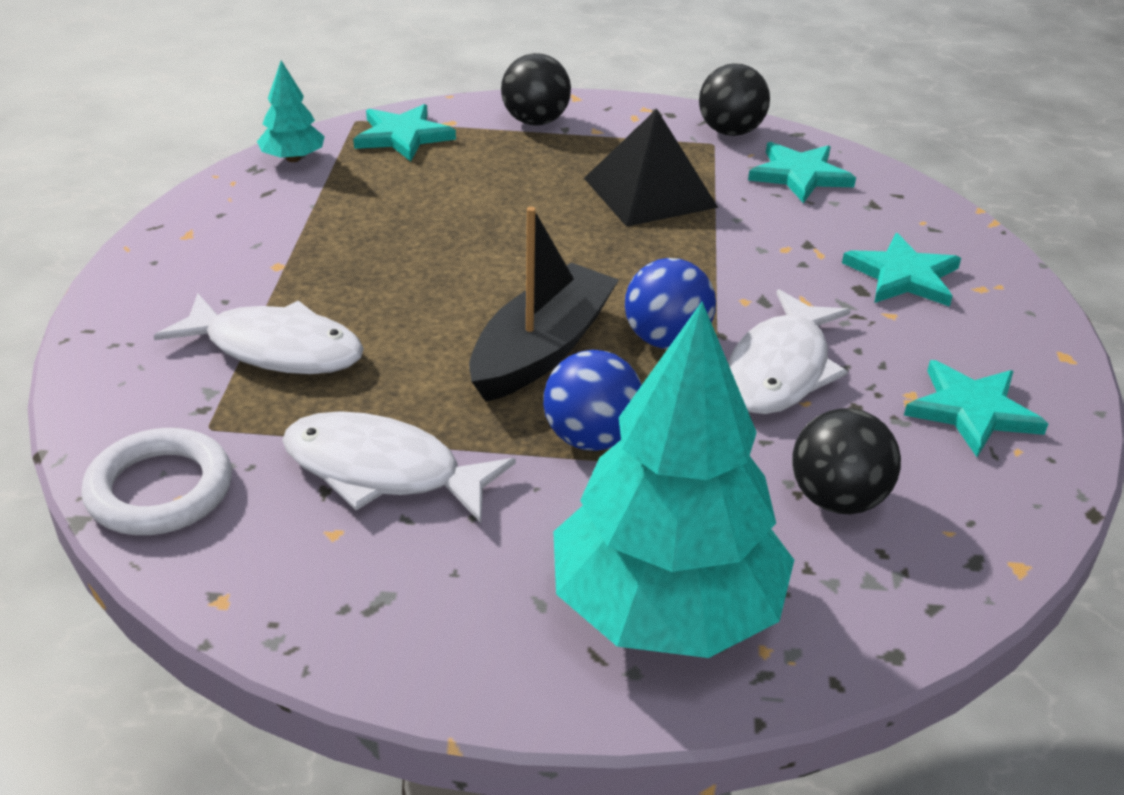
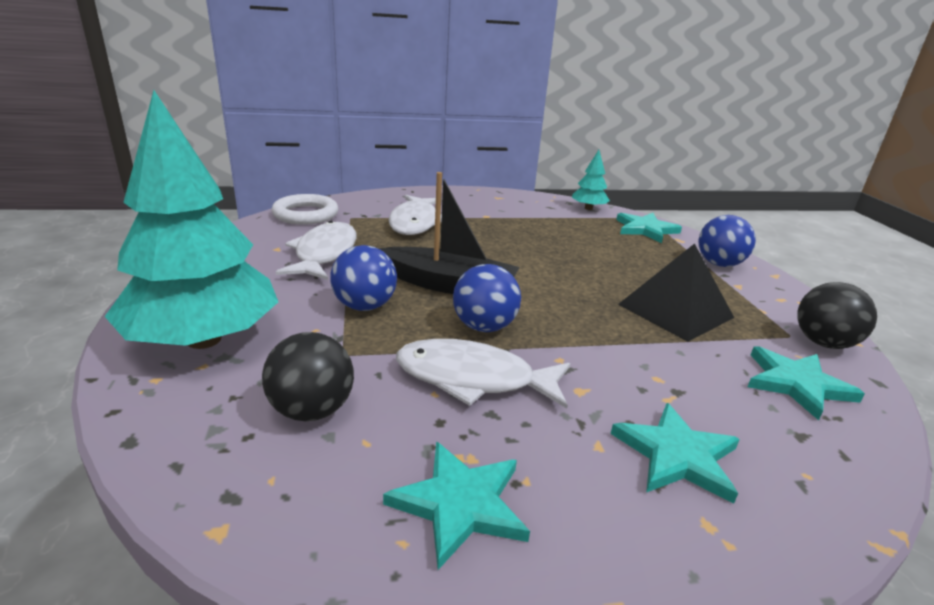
camera: 75 degrees right, 10 degrees down
black ball [501,53,571,125] -> blue ball [698,215,756,267]

